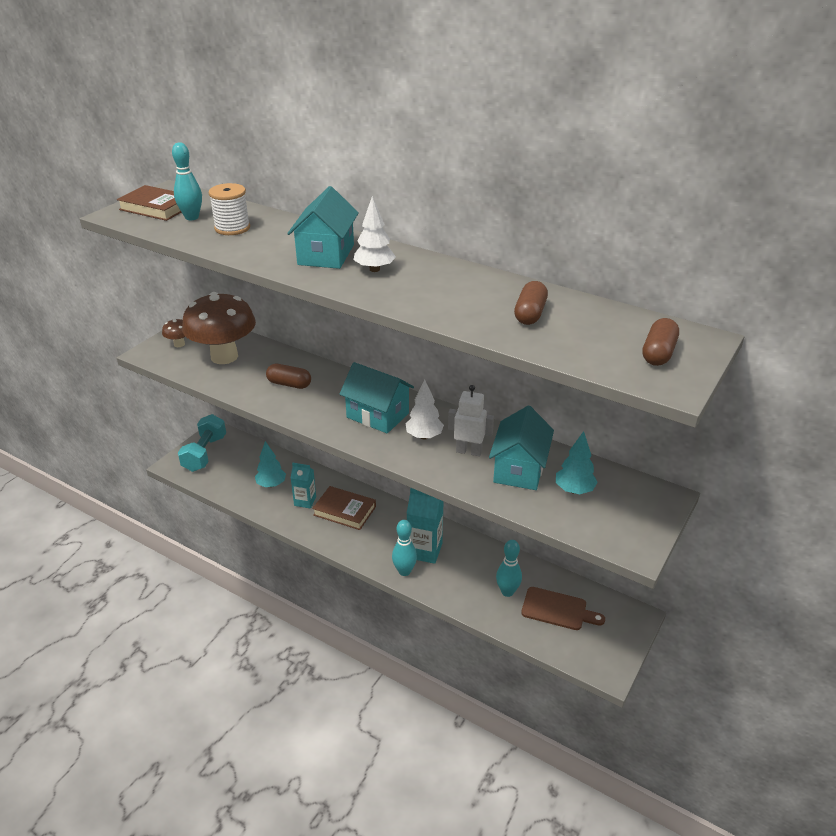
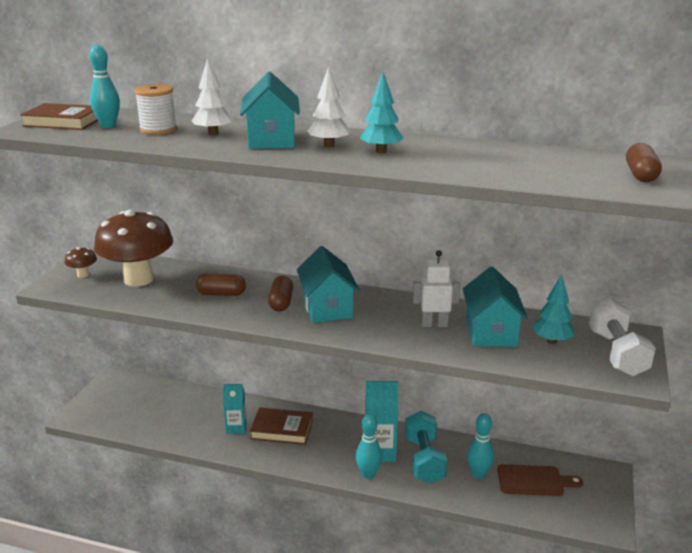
camera: 15 degrees left, 10 degrees down
turquoise dumbbell [178,414,226,472] -> turquoise dumbbell moved to [405,411,447,484]
turquoise tree [255,441,286,487] -> turquoise tree moved to [360,72,404,153]
turquoise house [340,362,414,433] -> turquoise house turned 60 degrees clockwise [297,246,359,323]
white tree [406,380,444,440] -> white tree moved to [192,58,233,135]
brown capsule [514,281,548,325] -> brown capsule moved to [268,276,293,312]
none -> white dumbbell [589,298,656,377]

